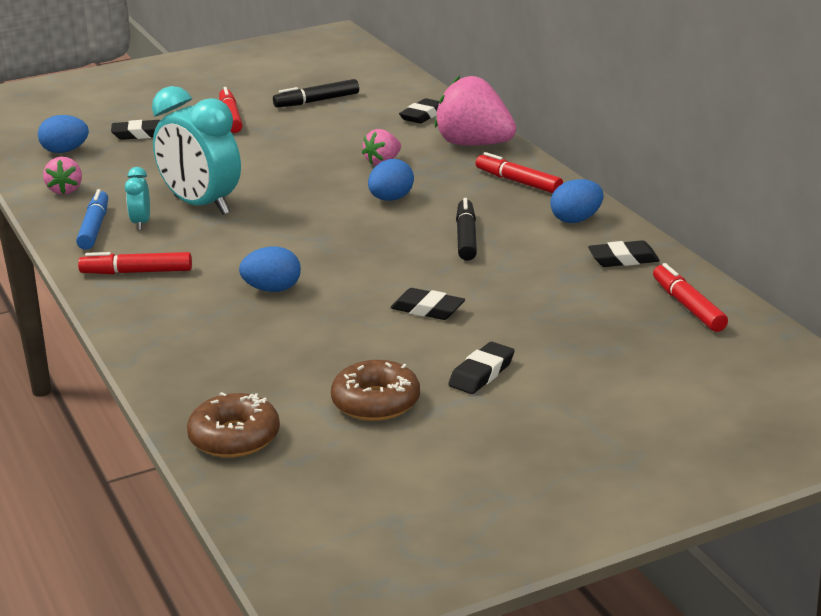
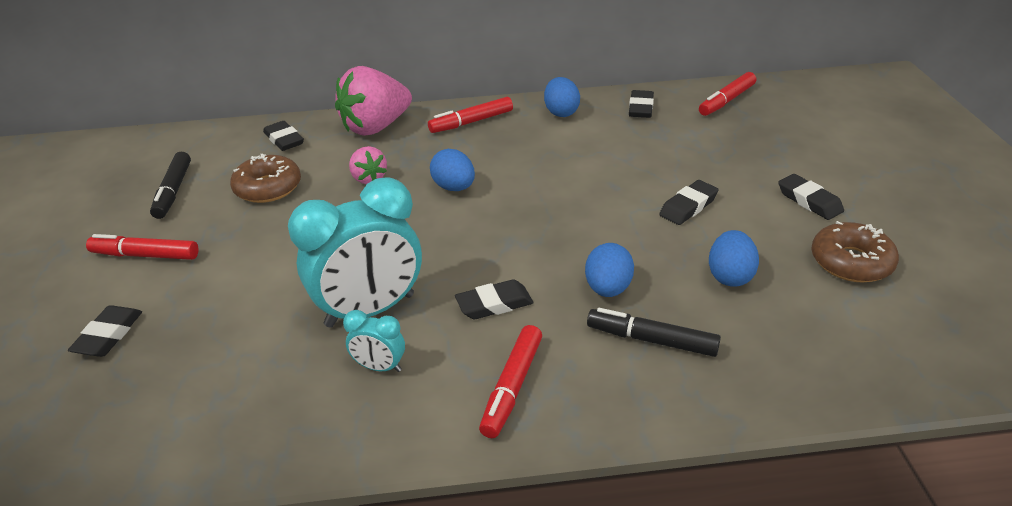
camera: 70 degrees left, 10 degrees up
blue egg [38,115,89,153] -> blue egg moved to [709,230,759,287]
pink strawberry [43,157,82,195] -> none
blue marker [76,189,108,250] -> none
brown donut [187,392,280,458] -> brown donut moved to [230,153,301,203]
black marker [456,198,477,261] -> black marker moved to [587,308,721,357]
red marker [653,263,728,332] -> red marker turned 45 degrees counterclockwise [699,72,756,116]
none -> black eraser [455,279,533,319]

